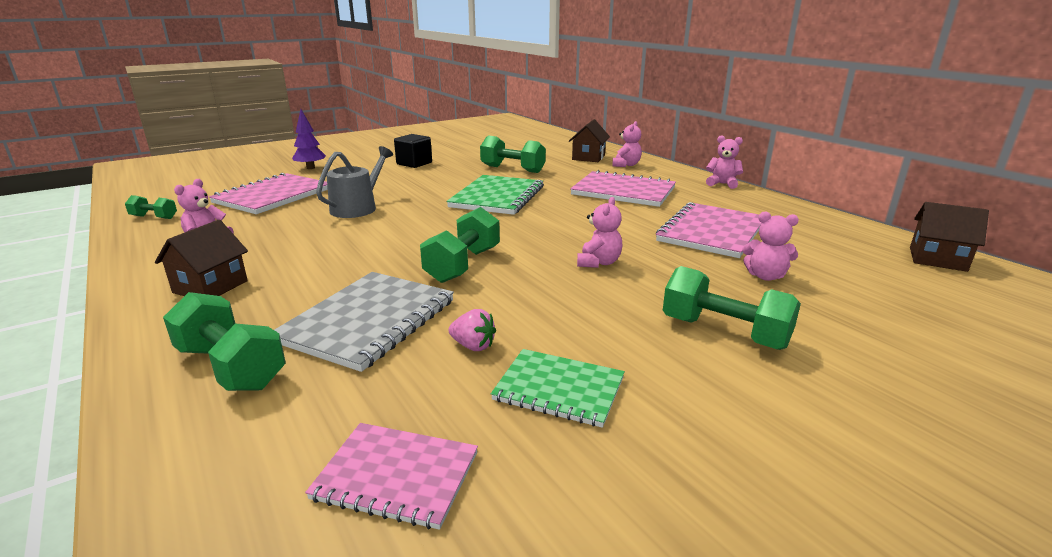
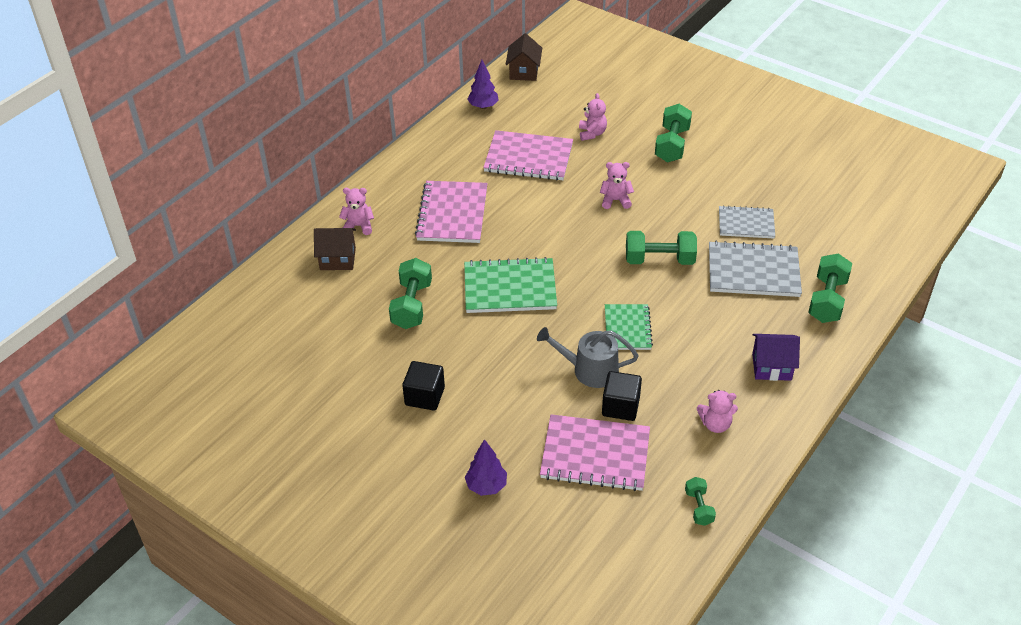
camera: 110 degrees left, 20 degrees up
brown house [155,220,248,296] -> purple house [752,334,800,381]
pink notebook [305,423,478,530] -> none
pink strawberry [448,309,496,351] -> grey notebook [719,205,775,238]
green notebook [491,349,625,428] -> green notebook moved to [605,304,653,350]
pink teddy bear [706,135,743,189] -> none
none -> purple tree [467,60,499,109]
none -> black cube [602,371,642,421]

